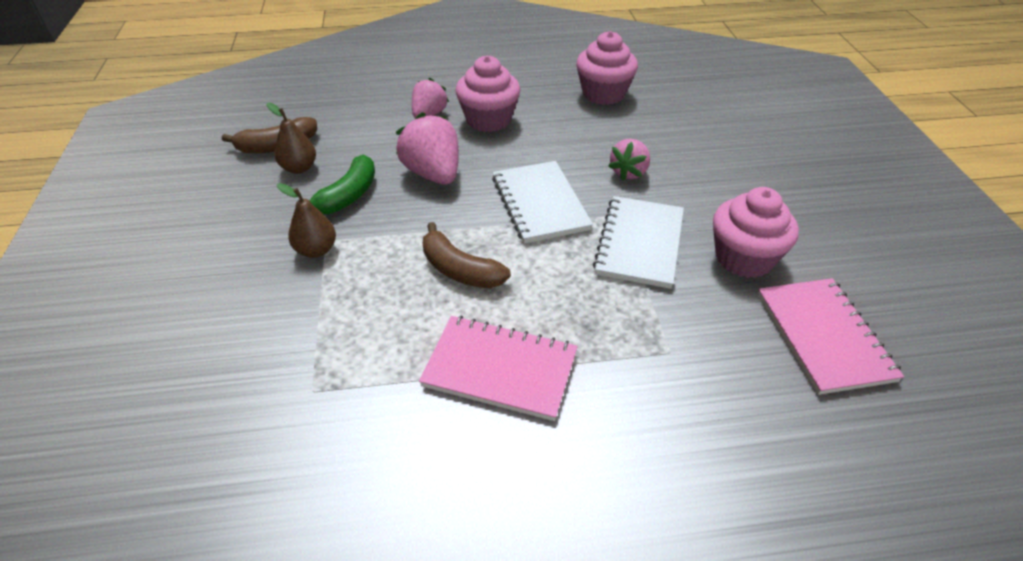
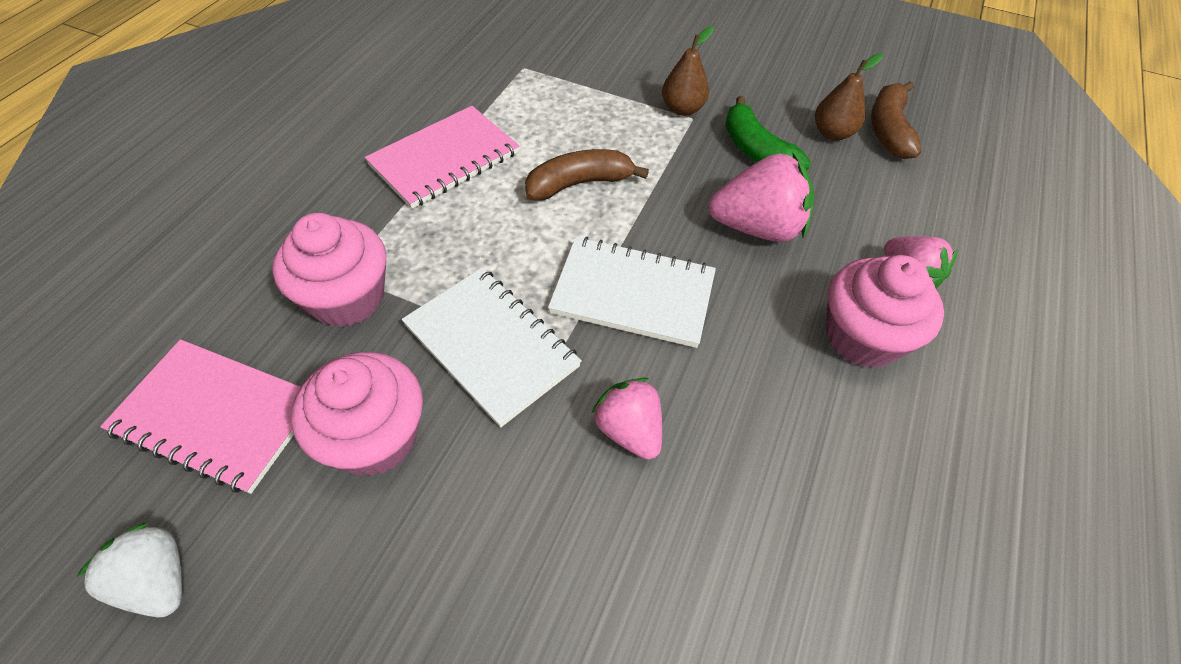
camera: 120 degrees right, 10 degrees up
pink cupcake [576,31,638,105] -> pink cupcake moved to [273,213,386,327]
none -> white strawberry [77,523,182,617]

